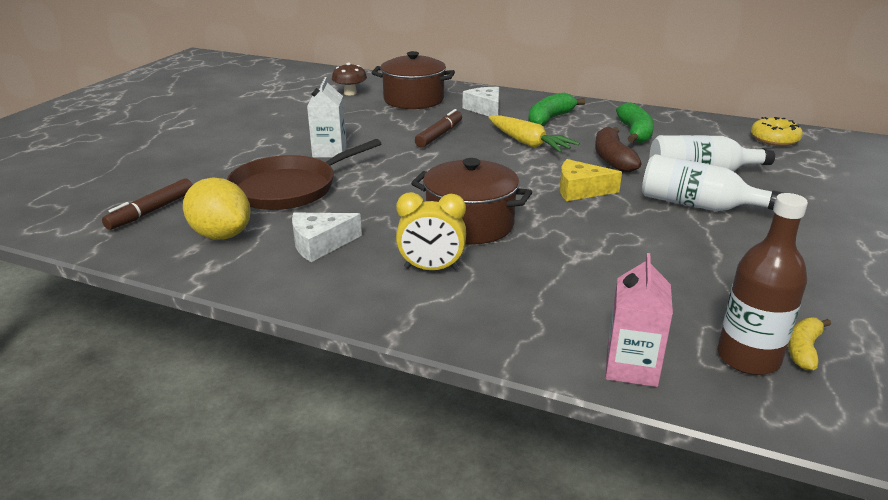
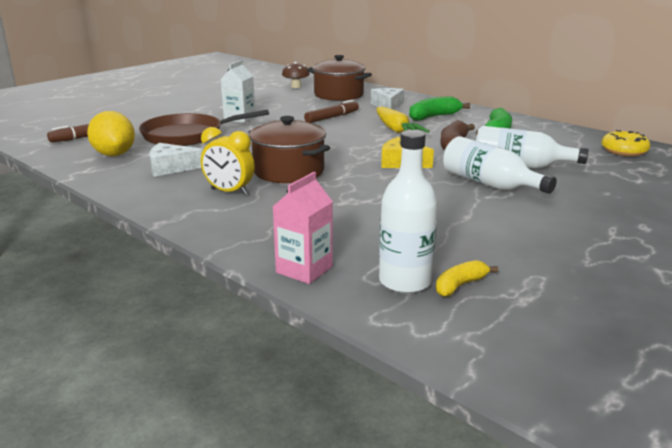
camera: 20 degrees right, 5 degrees down
brown bottle [717,193,808,375] -> white bottle [379,130,438,294]

